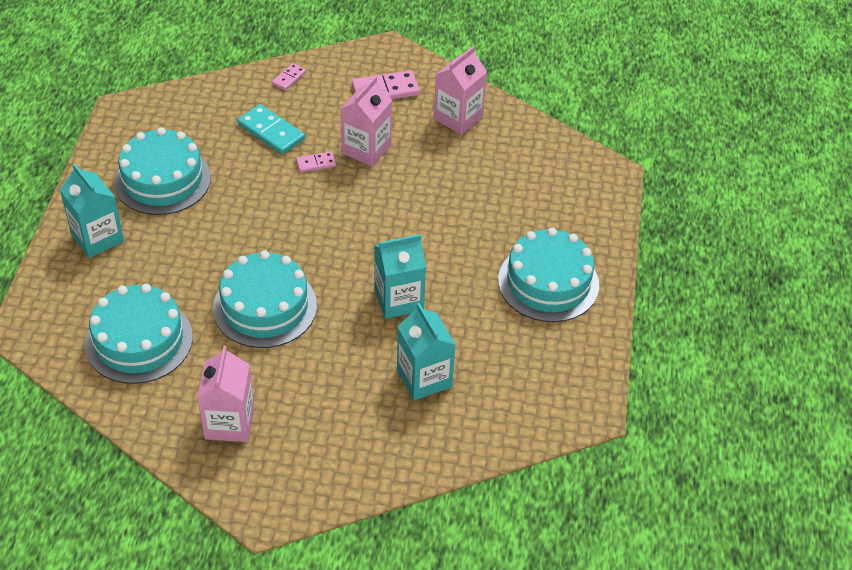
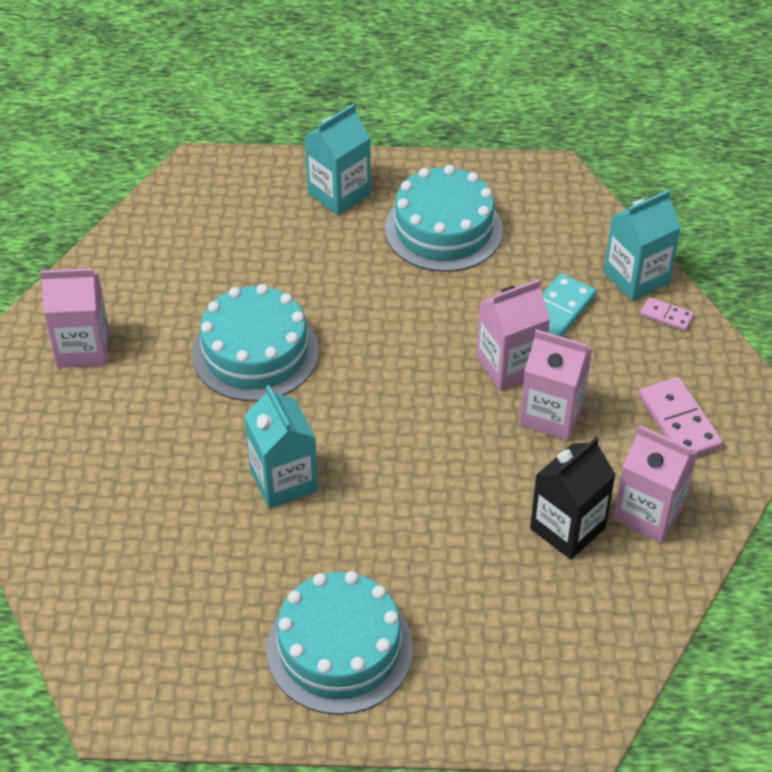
camera: 85 degrees right, 0 degrees up
turquoise cake [85,284,193,384] -> none
pink domino [296,152,336,172] -> pink carton [476,279,550,391]
turquoise carton [397,303,456,400] -> turquoise carton moved to [604,190,681,301]
none -> black carton [530,437,616,559]

